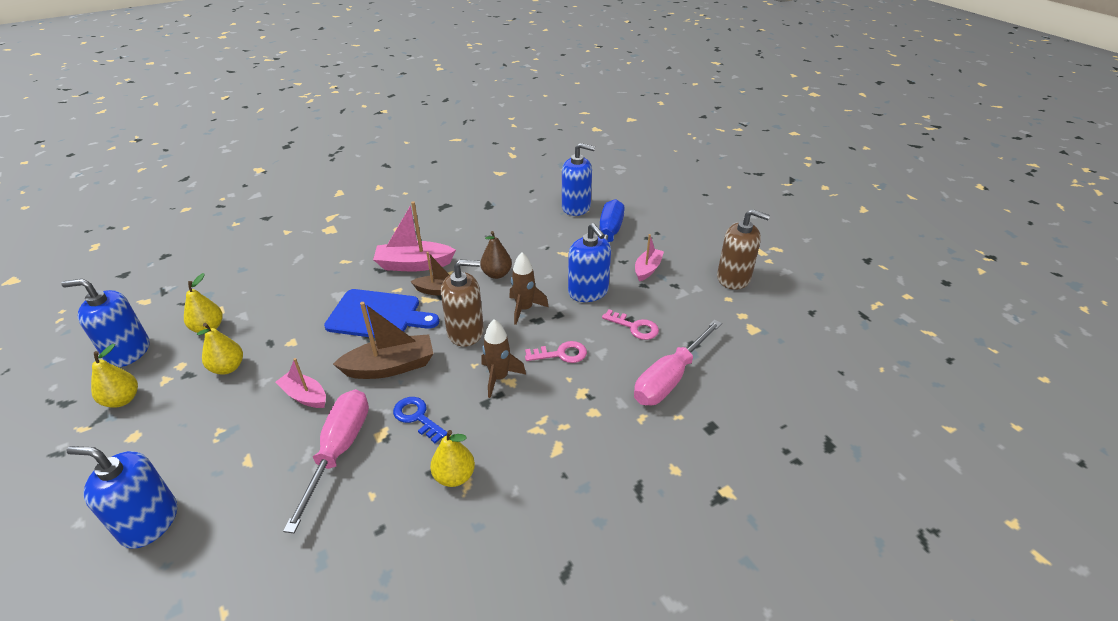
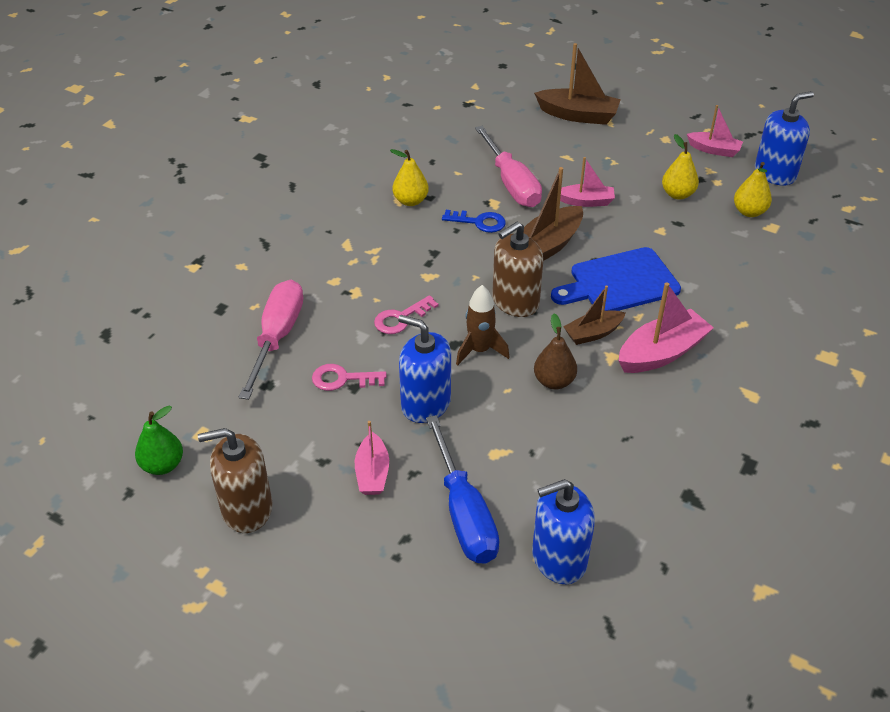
camera: 150 degrees right, 5 degrees up
blue soap dispenser [67,446,177,549] -> brown boat [534,43,621,125]
yellow pear [91,344,138,408] -> pink boat [687,105,743,157]
brown rocket [482,319,526,398] -> none
none -> green pear [135,405,183,475]

